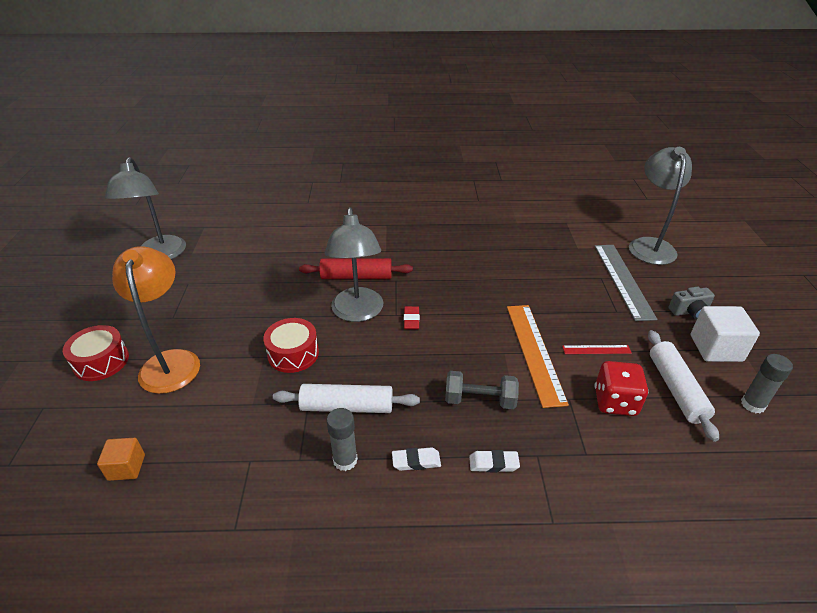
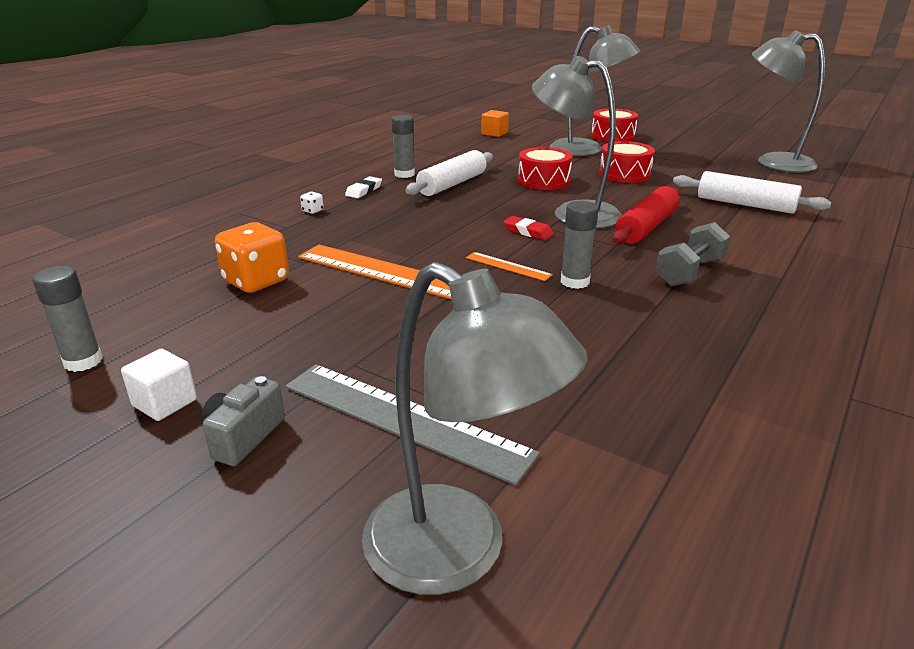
camera: 125 degrees right, 10 degrees down
orange lamp [112,246,200,394] -> grey lamp [550,25,640,156]
grey dumbbell [445,371,519,409] -> grey dumbbell moved to [656,222,730,286]
white eraser [469,450,520,472] -> white dice [300,192,324,214]
red ruler [562,345,632,354] -> none
red dice [595,361,649,416] -> orange dice [215,222,289,293]
white rolling pin [648,330,719,442] -> white rolling pin moved to [673,171,831,214]
white cube [691,306,760,362] -> white cube [121,348,197,421], size x0.60
none -> orange ruler [466,252,553,281]
none -> grey glue stick [561,201,598,289]
none -> red drum [599,141,655,183]

